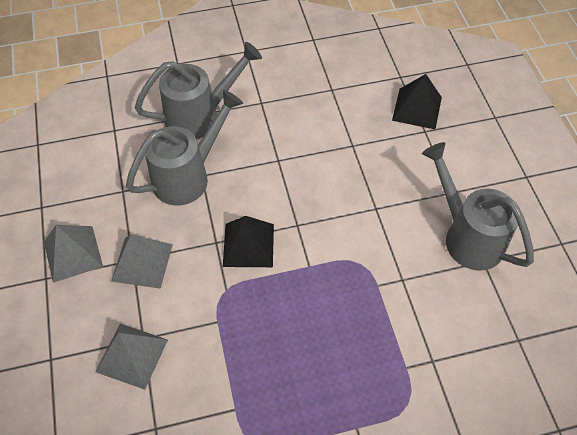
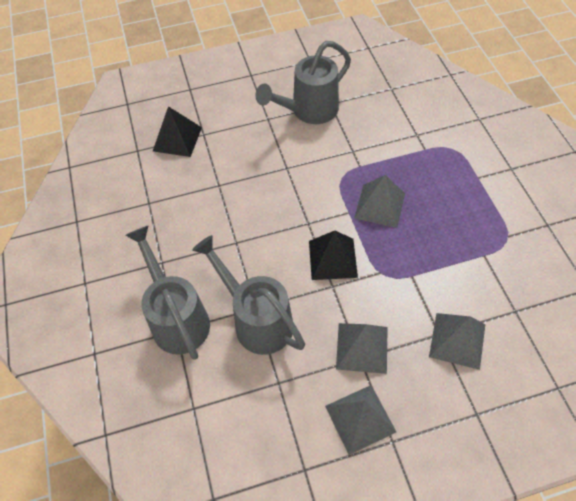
camera: 90 degrees left, 0 degrees up
none -> grey pyramid [354,175,405,228]

